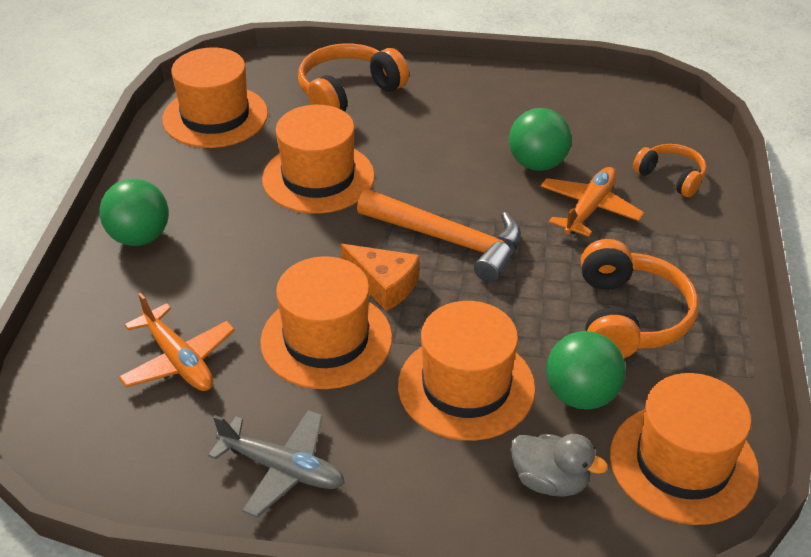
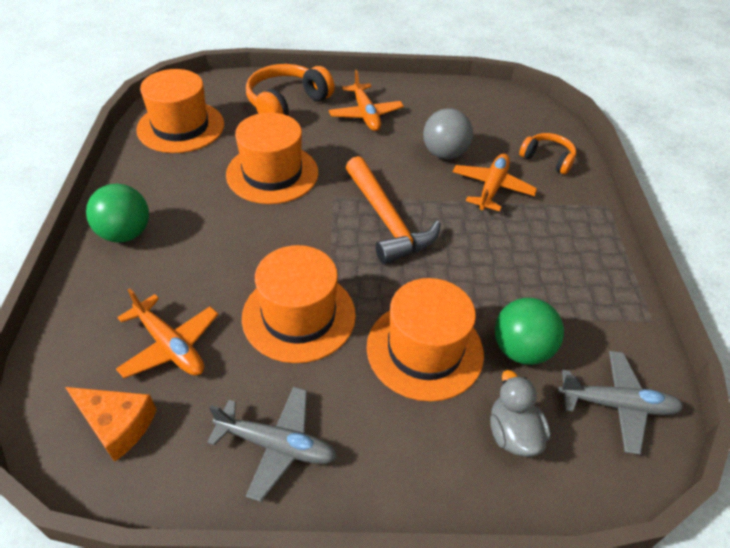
camera: 10 degrees left, 5 degrees up
orange cheese [341,244,420,311] -> orange cheese moved to [65,387,156,462]
orange hammer [357,189,521,283] -> orange hammer turned 45 degrees clockwise [346,156,441,264]
green ball [509,108,572,171] -> grey ball [423,108,473,159]
grey duck [510,434,608,497] -> grey duck turned 120 degrees counterclockwise [490,370,551,457]
orange headphones [581,239,698,358] -> none
orange hat [610,373,759,525] -> grey plane [558,351,684,455]
none -> orange plane [329,70,404,131]

